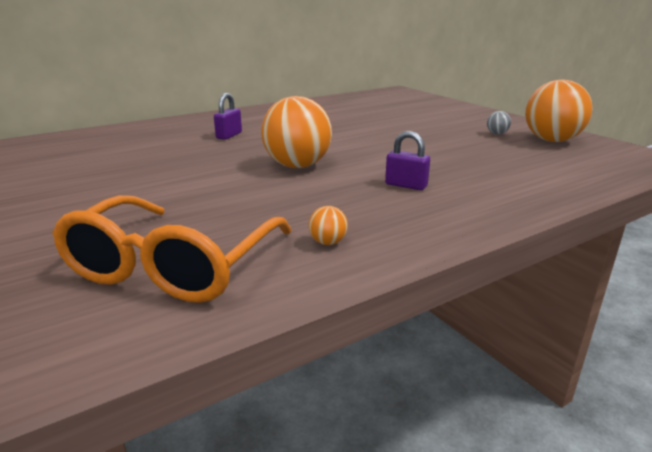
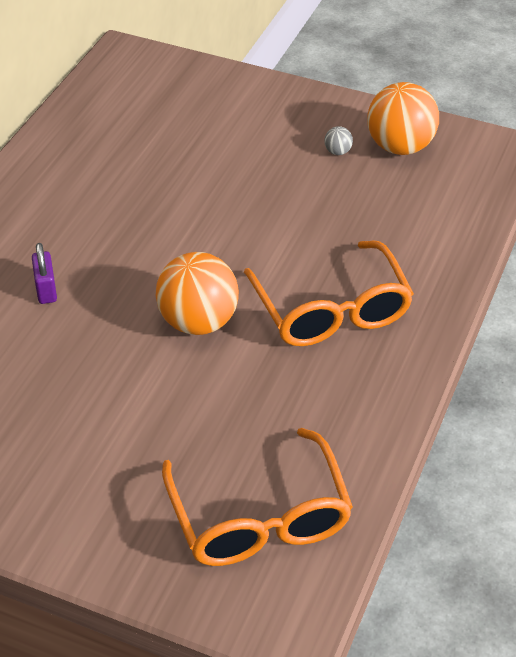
camera: 35 degrees left, 20 degrees up
orange ball [309,206,348,245] -> none
purple padlock [385,131,430,190] -> orange glasses [244,241,414,346]

